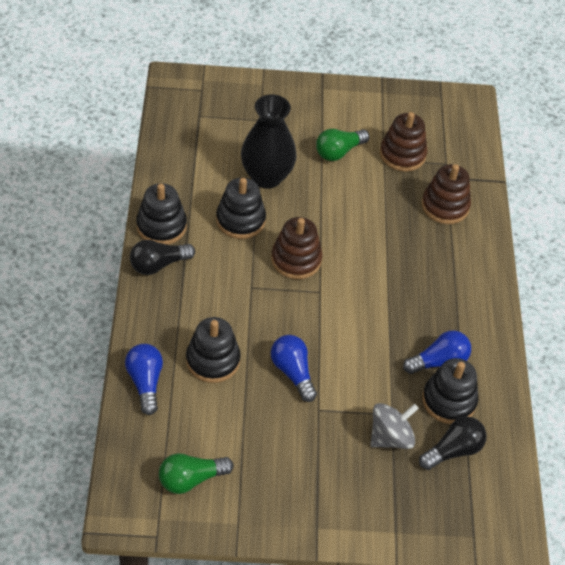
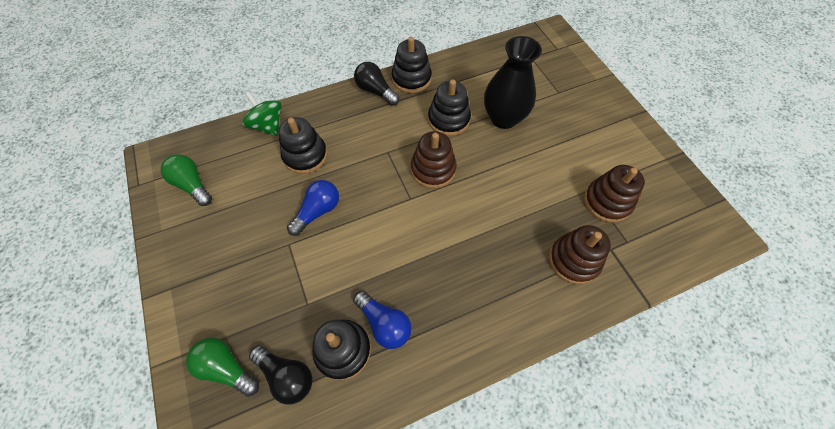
camera: 70 degrees right, 10 degrees up
blue light bulb [125,344,163,415] -> green spinning top [242,92,282,136]
green light bulb [316,129,369,161] -> green light bulb moved to [186,338,259,397]
grey spinning top [370,403,419,449] -> none

